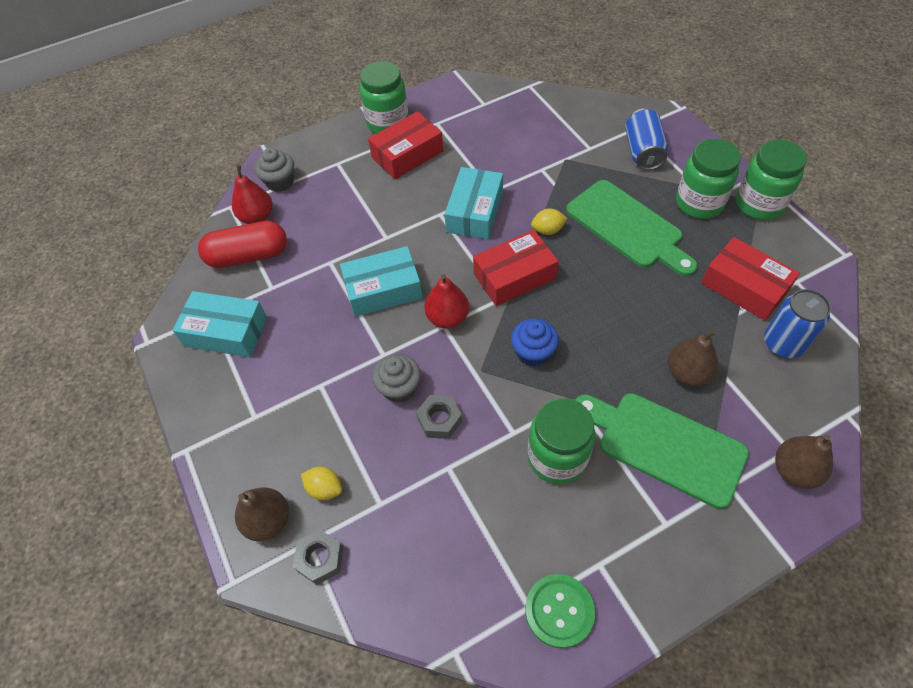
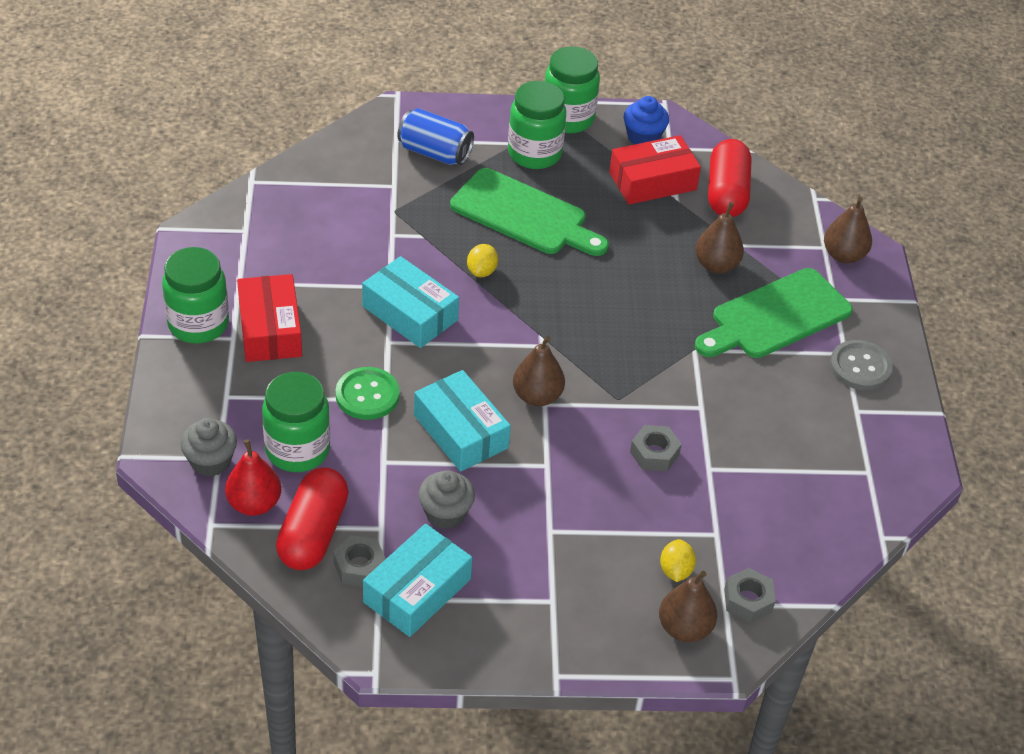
camera: 70 degrees left, 10 degrees down
yellow lemon [301,467,342,500] -> yellow lemon turned 45 degrees counterclockwise [660,539,696,582]
turquoise box [340,246,422,317] -> turquoise box turned 45 degrees counterclockwise [414,370,511,472]
grey cupcake [372,354,421,403] -> grey cupcake moved to [418,470,475,529]
red pear [425,274,469,329] -> brown pear [513,336,565,406]
red box [473,230,559,306] -> none
blue cupcake [511,318,559,367] -> blue cupcake moved to [624,96,669,145]
green button [525,574,595,648] -> green button moved to [336,367,400,420]
green jar [528,398,595,484] -> green jar moved to [262,372,330,472]
green cutting board [566,180,698,277] -> green cutting board turned 45 degrees clockwise [450,168,609,256]
blue can [764,289,831,358] -> red capsule [708,139,751,217]
none -> grey nut [333,535,386,587]
none -> grey button [830,340,893,390]

